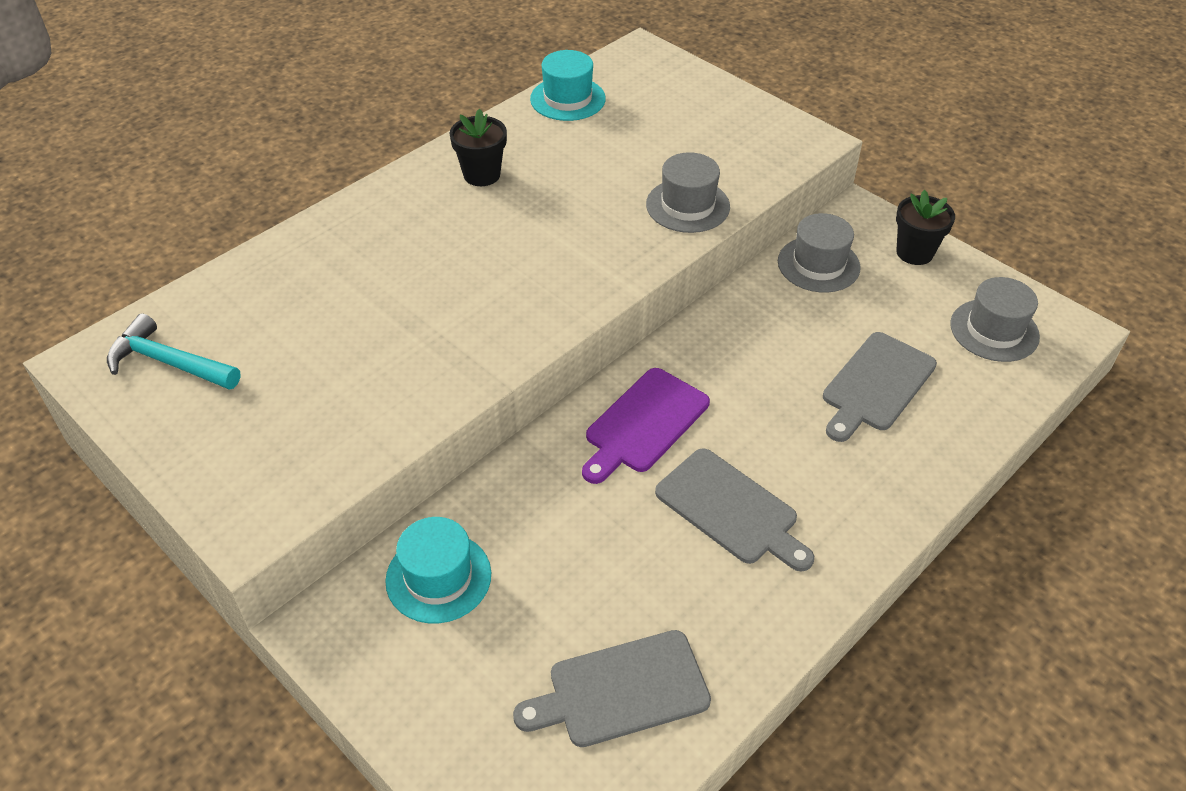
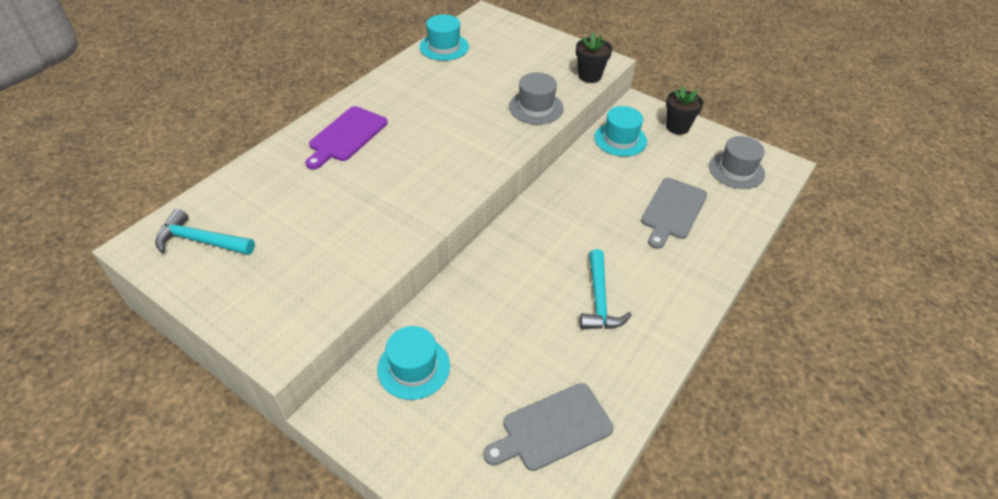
camera: 10 degrees left, 0 degrees up
black flower pot [450,108,507,186] -> black flower pot moved to [576,33,612,83]
purple cutting board [582,368,710,484] -> purple cutting board moved to [305,106,388,170]
grey cutting board [655,448,814,572] -> turquoise hammer [580,249,632,329]
grey hat [778,213,861,292] -> turquoise hat [594,106,647,157]

